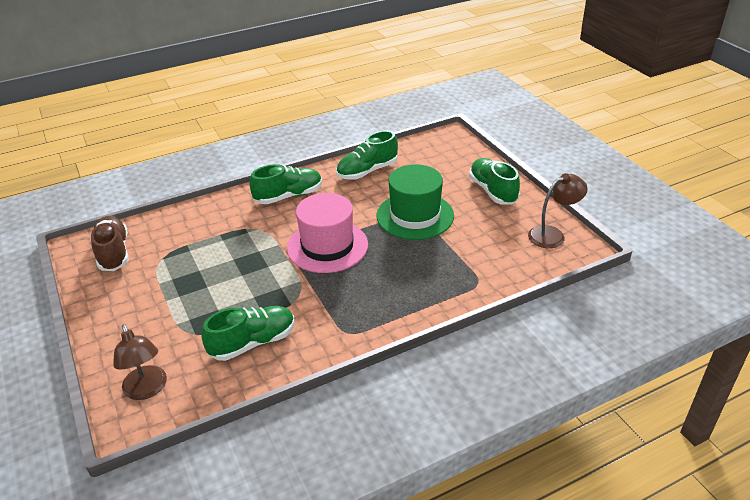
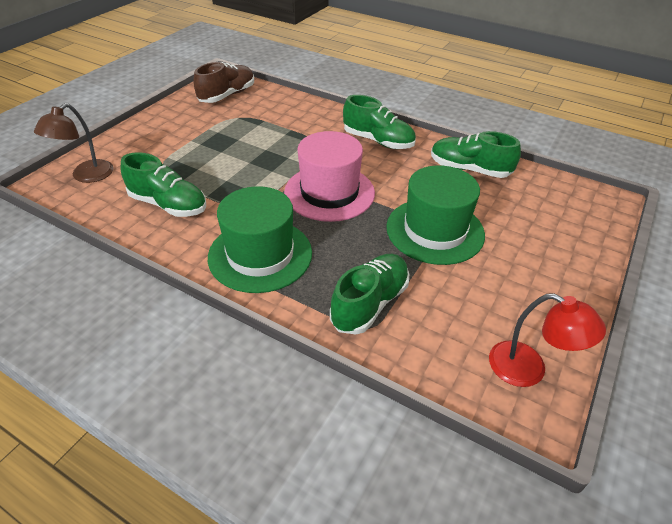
camera: 55 degrees right, 5 degrees up
green shoe [469,158,520,205] -> green shoe moved to [330,254,409,334]
brown lamp [528,173,588,248] -> red lamp [489,293,606,387]
none -> green hat [208,186,312,293]

